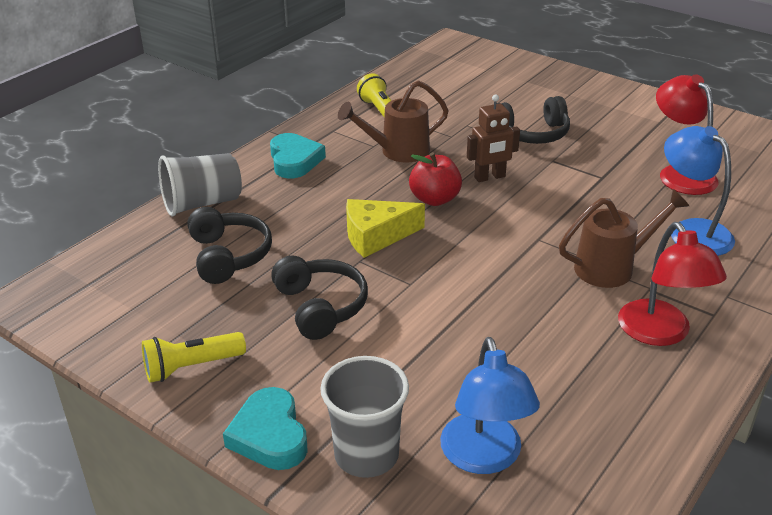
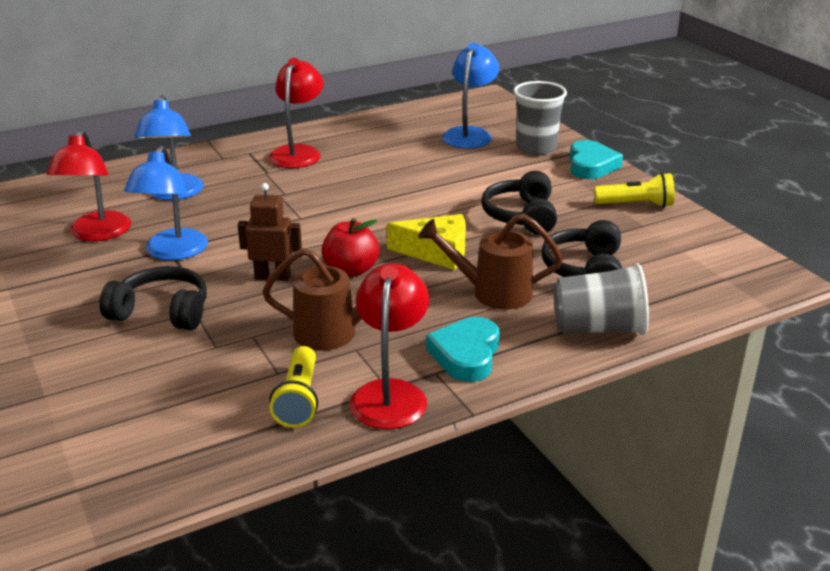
camera: 155 degrees left, 5 degrees down
brown watering can [559,189,689,288] -> brown watering can moved to [418,214,563,309]
none -> blue lamp [124,146,208,260]
none -> red lamp [349,263,429,429]

